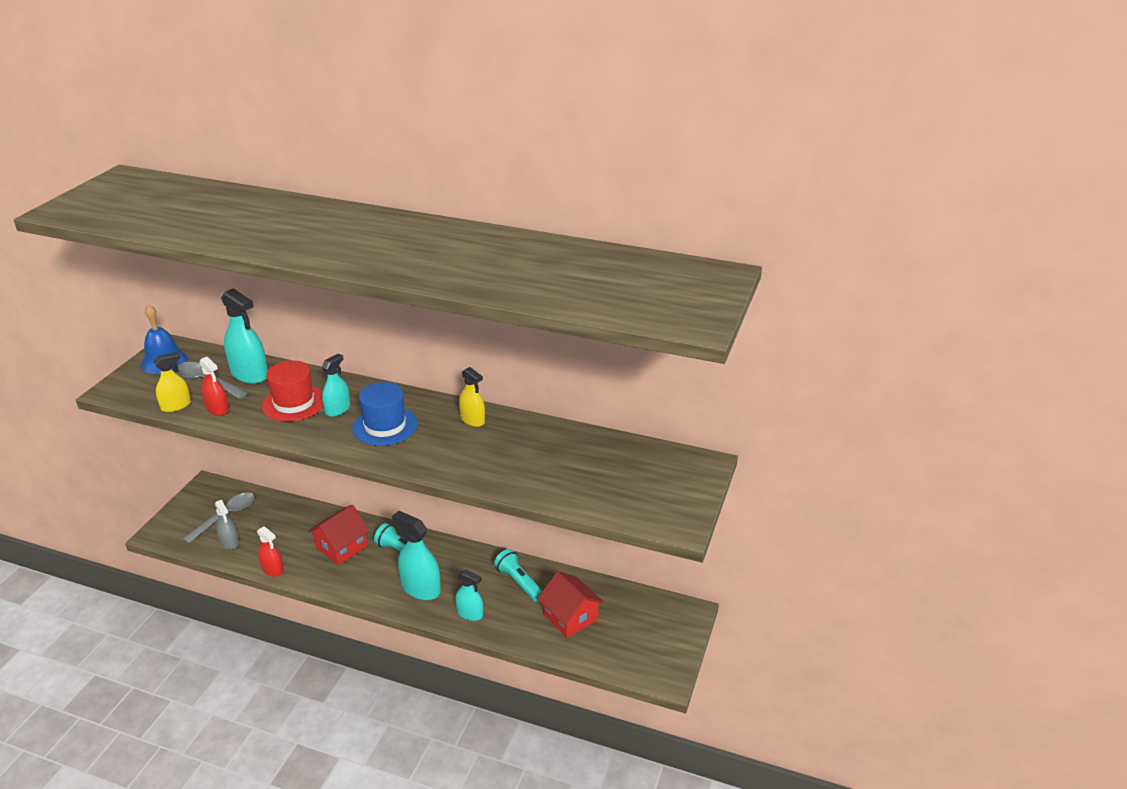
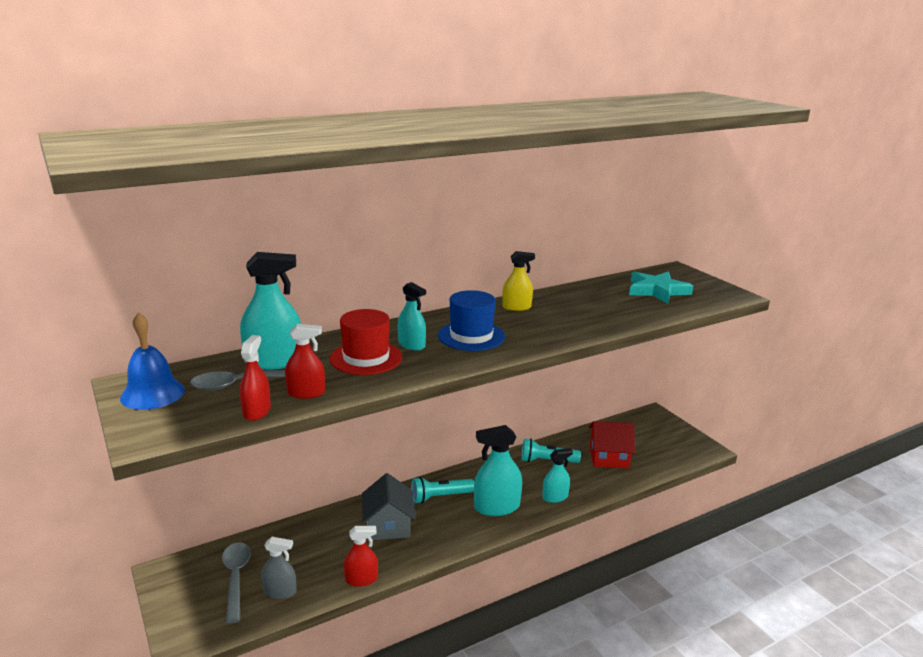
camera: 50 degrees left, 10 degrees down
yellow spray bottle [154,352,191,412] -> red spray bottle [240,335,271,421]
red house [308,505,370,565] -> grey house [362,473,416,540]
turquoise spray bottle [322,353,350,417] -> turquoise spray bottle turned 150 degrees clockwise [398,282,426,351]
none -> turquoise star [629,272,693,304]

